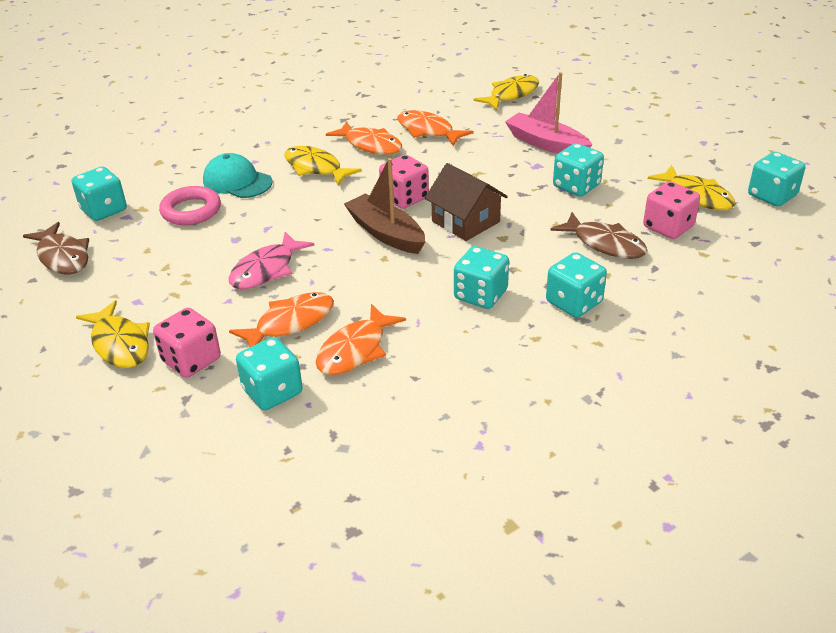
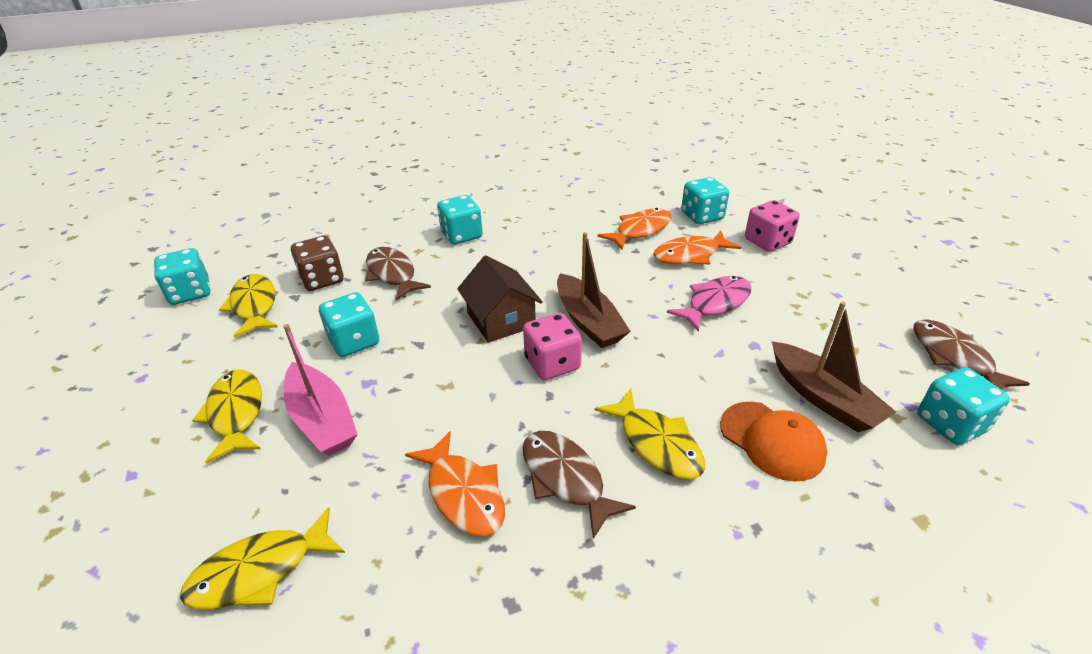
camera: 165 degrees left, 0 degrees up
yellow fish [76,301,150,368] -> yellow fish moved to [192,369,262,464]
pink ring [159,186,221,225] -> brown boat [772,302,896,432]
turquoise cap [203,153,272,198] -> orange cap [720,402,827,481]
orange fish [326,121,402,155] -> brown fish [523,431,636,539]
turquoise dice [454,246,509,309] -> none
pink dice [643,181,700,239] -> brown dice [291,236,344,291]

